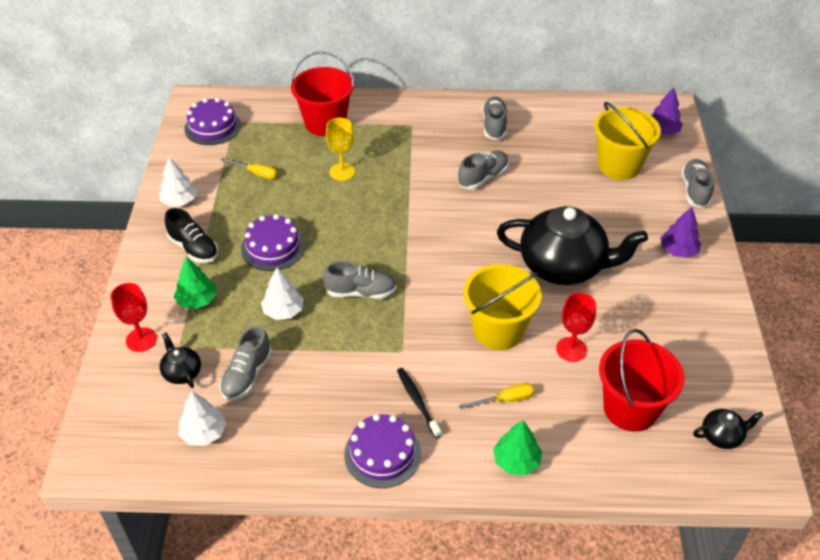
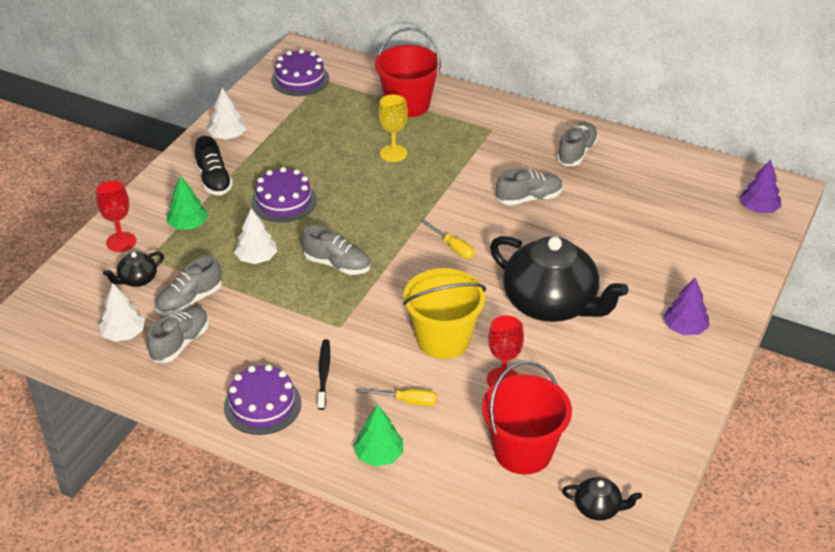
camera: 25 degrees right, 5 degrees down
black teapot [160,333,201,388] -> black teapot turned 120 degrees counterclockwise [103,252,164,287]
yellow screwdriver [221,158,278,179] -> yellow screwdriver moved to [421,220,475,259]
yellow bucket [594,102,661,180] -> none
grey shoe [681,159,714,208] -> grey shoe moved to [147,307,209,363]

